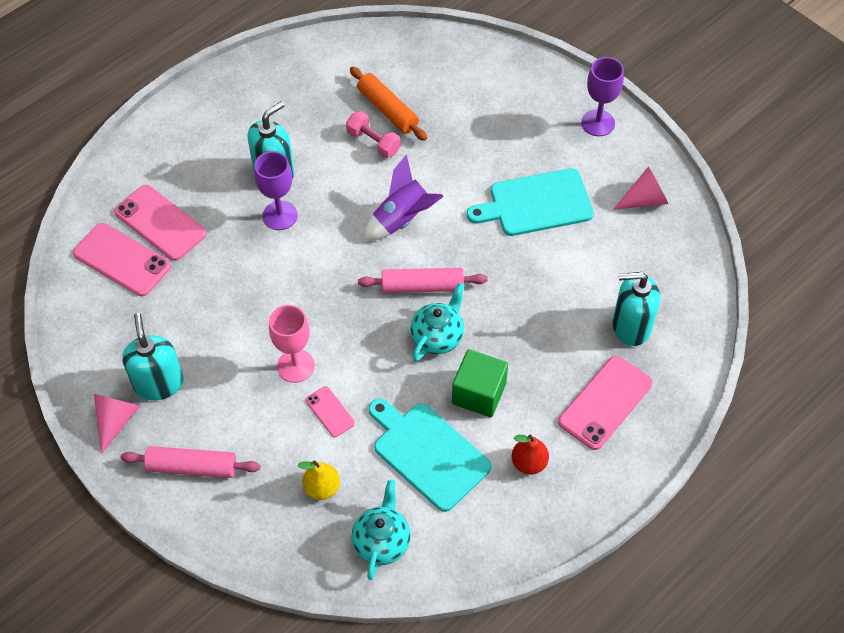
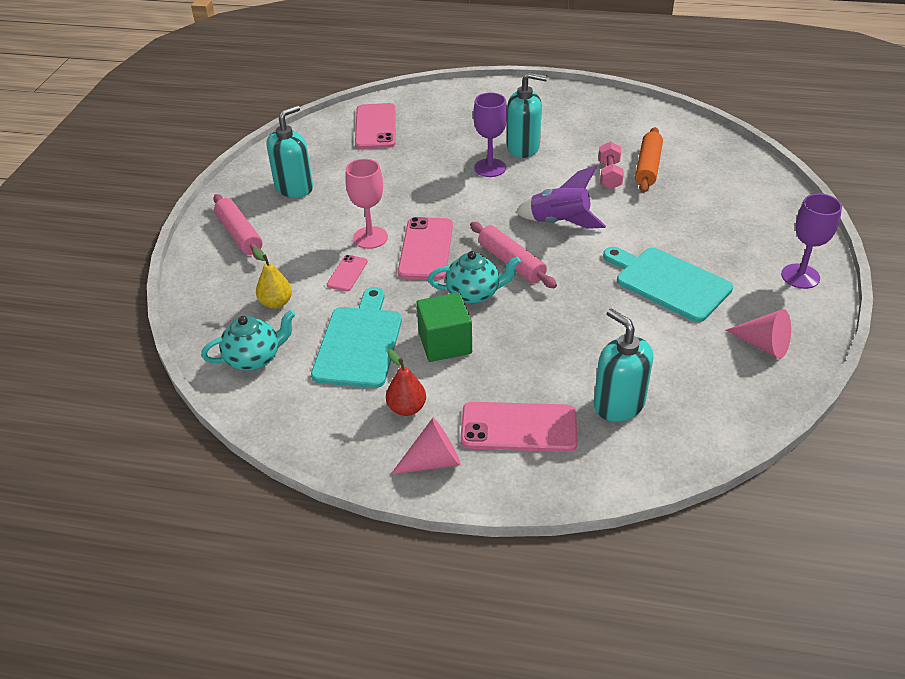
camera: 55 degrees right, 15 degrees down
pink cone [94,394,140,455] -> pink cone moved to [391,418,461,475]
pink phone [114,185,206,261] -> pink phone moved to [398,217,453,280]

